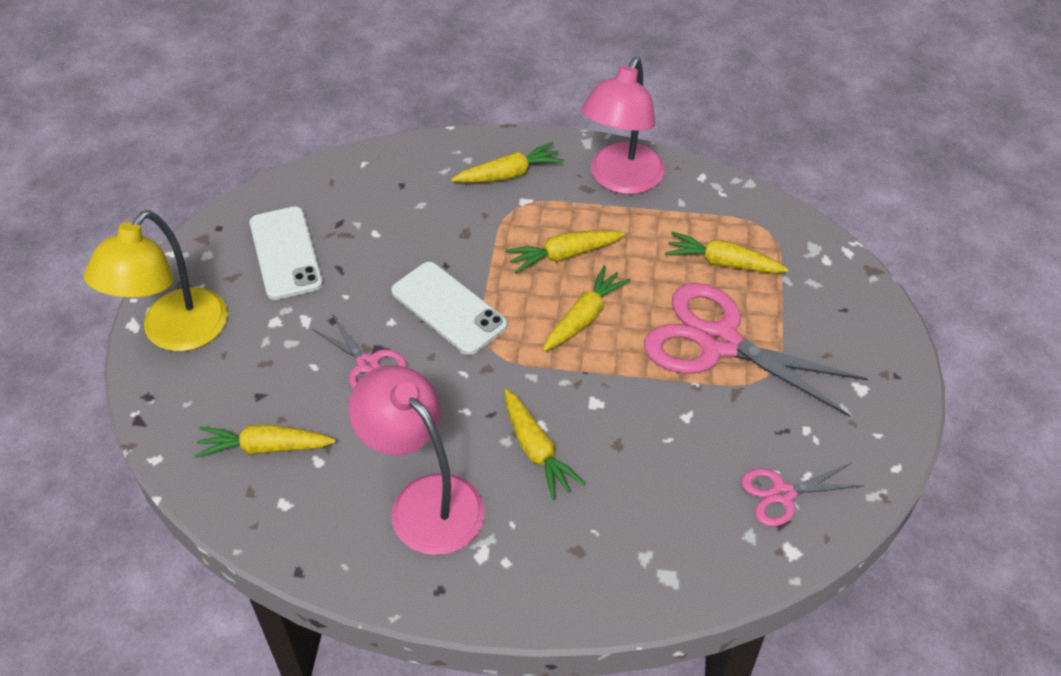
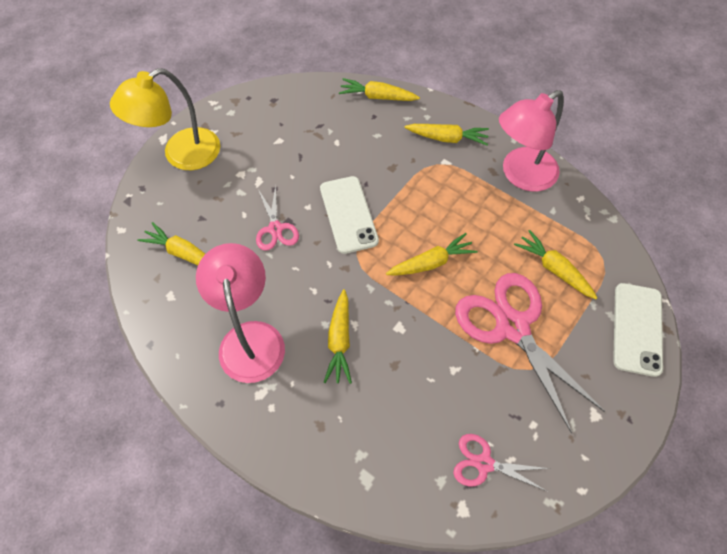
camera: 30 degrees right, 10 degrees up
white phone [250,206,323,300] -> white phone moved to [613,283,663,377]
yellow carrot [505,231,625,273] -> yellow carrot moved to [339,78,420,101]

